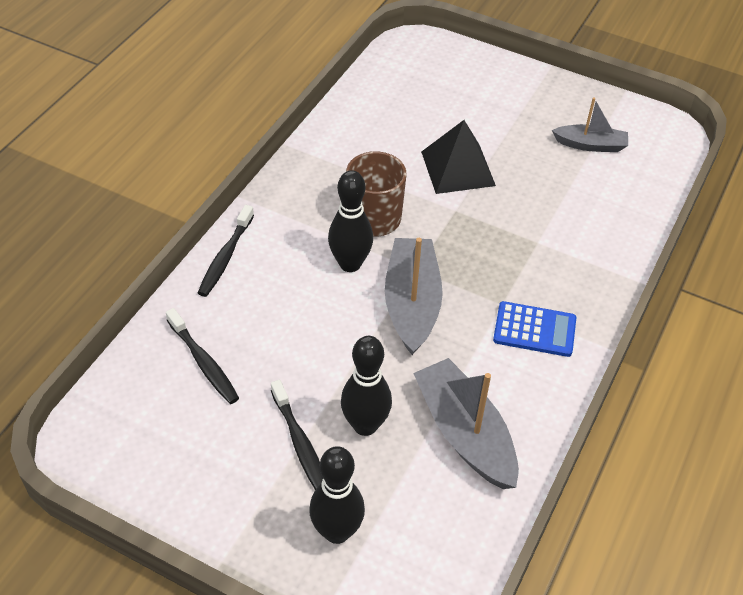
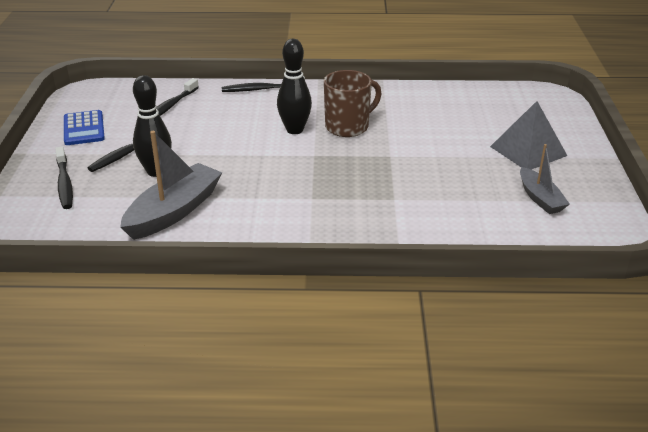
camera: 65 degrees right, 15 degrees down
black bowling pin [309,446,365,544] -> black toothbrush [55,146,73,209]
grey boat [385,238,443,355] -> none
black pyramid [421,120,496,194] -> none
blue calculator [493,301,576,357] -> blue calculator moved to [64,110,105,145]
none -> grey pyramid [490,101,567,170]

